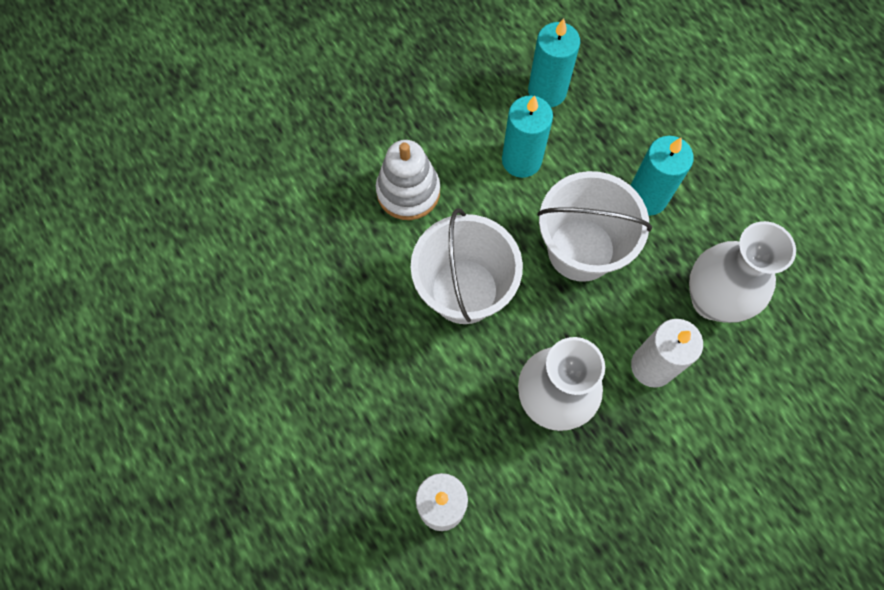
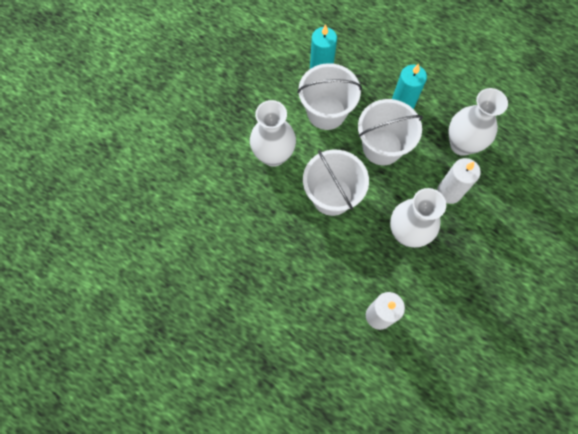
camera: 25 degrees left, 0 degrees up
white stacking toy [376,140,440,220] -> white vase [250,100,296,167]
turquoise candle [502,95,553,178] -> white bucket [297,63,362,130]

